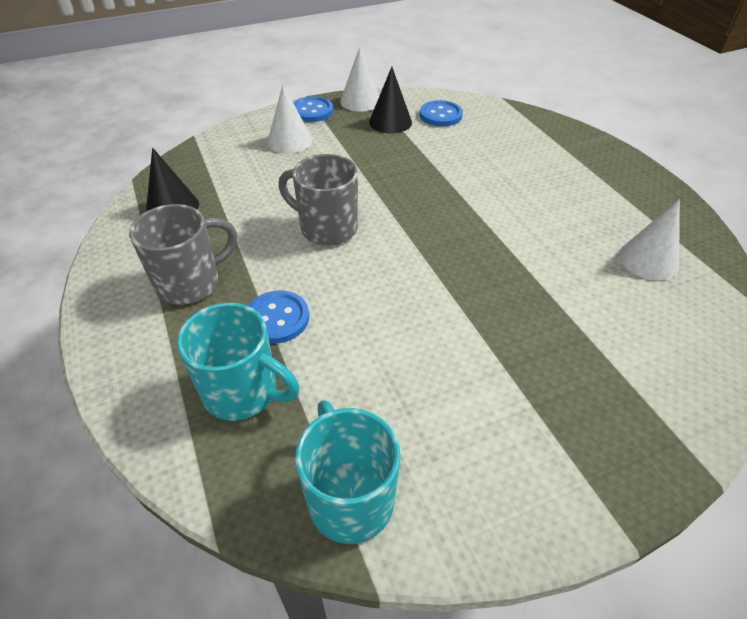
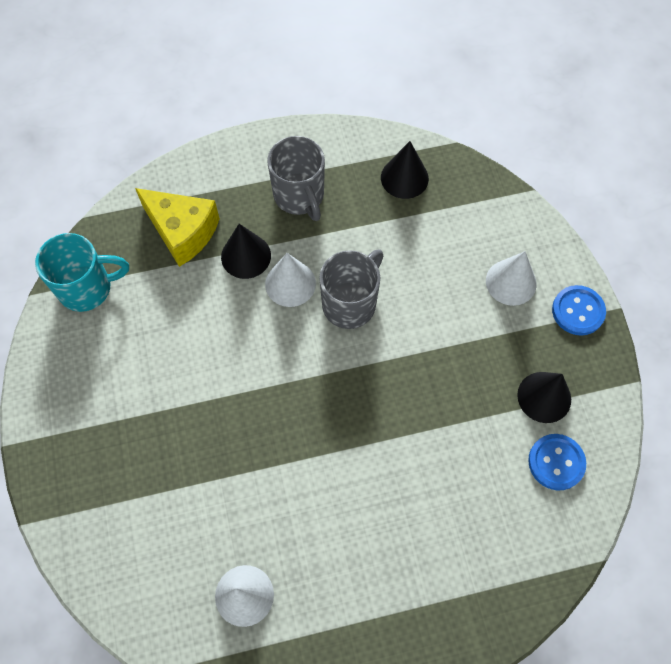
camera: 100 degrees right, 20 degrees up
turquoise mug [177,303,300,421] -> yellow cheese [135,188,220,267]
blue button [248,291,309,344] -> black cone [221,224,271,279]
white cone [340,47,379,112] -> white cone moved to [265,253,316,307]

